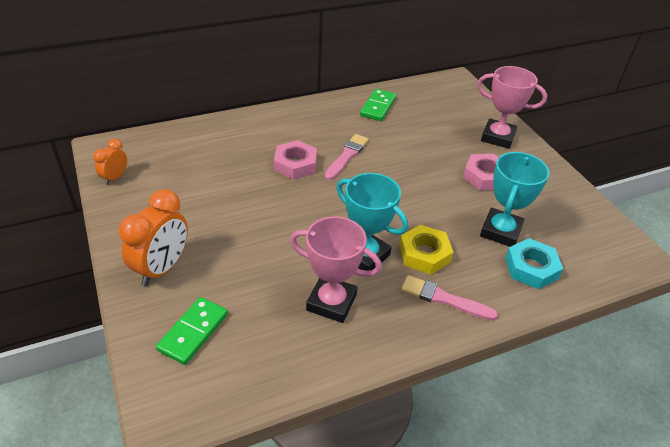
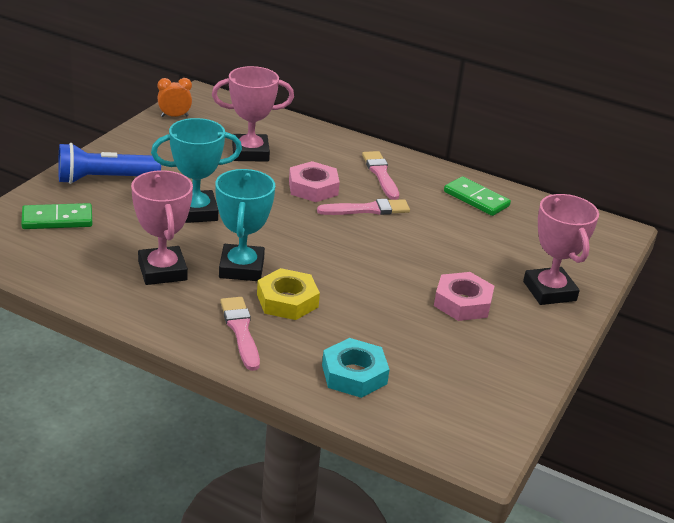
camera: 50 degrees right, 10 degrees down
orange clock [119,189,188,286] -> blue flashlight [58,143,161,184]
green domino [360,89,396,121] -> green domino turned 60 degrees clockwise [444,176,511,216]
turquoise trophy [480,152,550,247] -> turquoise trophy moved to [151,118,242,223]
none -> pink trophy [212,66,294,162]
none -> pink brush [362,151,399,200]

